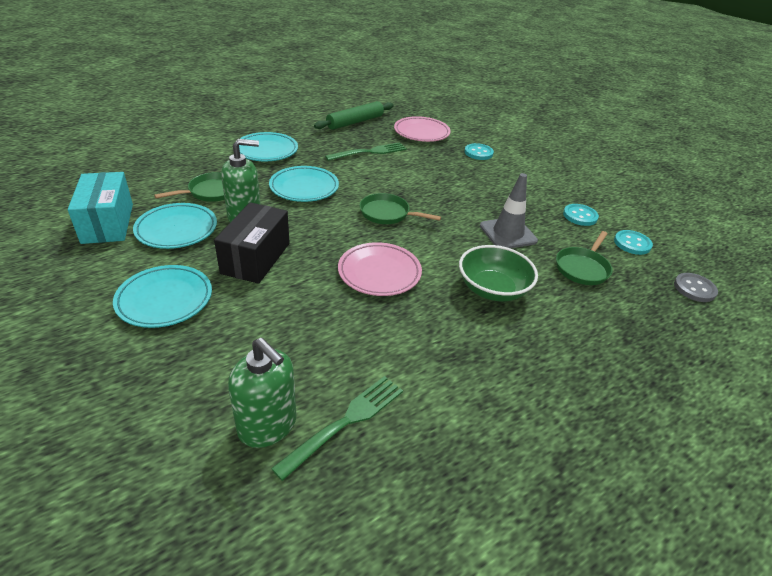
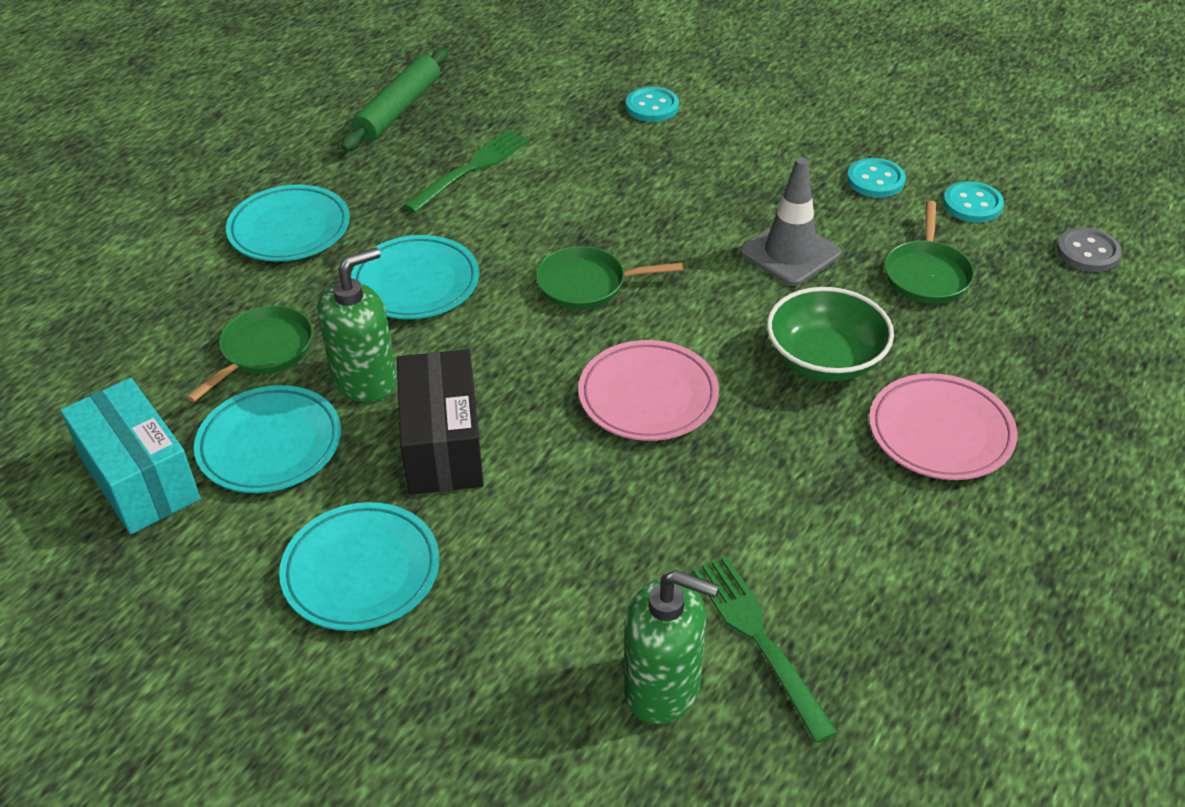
camera: 20 degrees left, 5 degrees up
green fork [271,376,403,481] -> green fork turned 45 degrees counterclockwise [692,556,838,743]
pink plate [394,116,451,142] -> pink plate moved to [869,373,1017,480]

